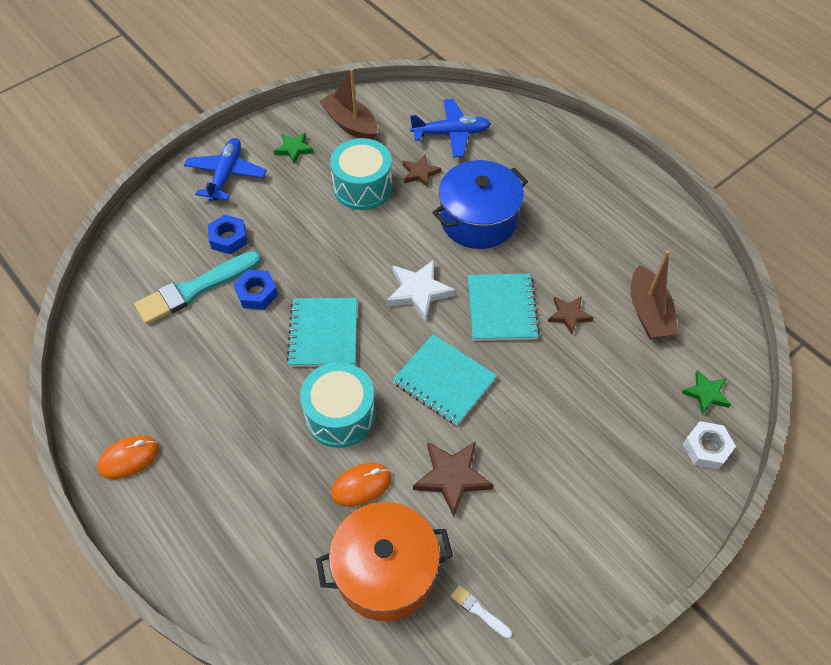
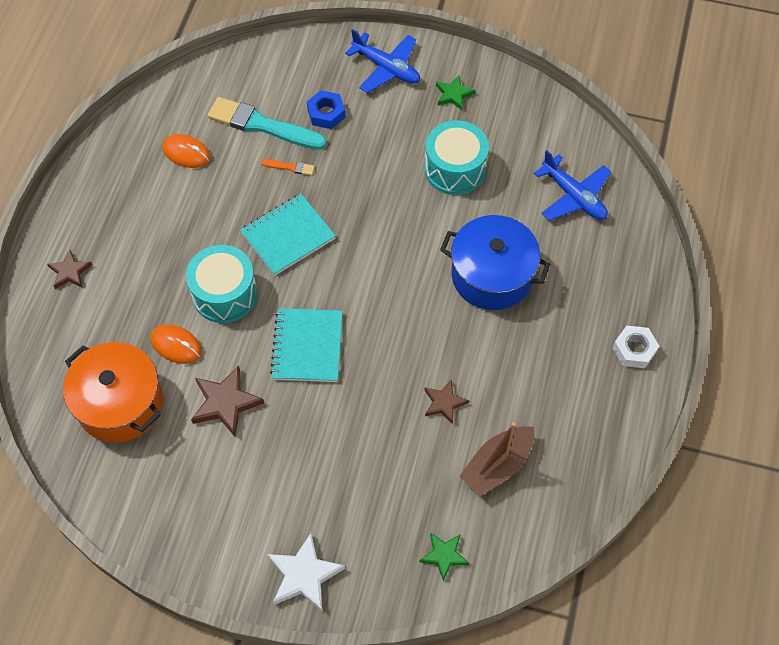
camera: 55 degrees right, 5 degrees up
orange mouse [97,435,159,479] -> orange mouse moved to [162,134,210,168]
blue plane [184,138,267,202] -> blue plane turned 60 degrees clockwise [345,29,420,93]
blue nut [234,270,278,310] -> orange brush [261,159,315,176]
brown boat [319,68,377,140] -> none
white star [386,260,455,322] -> white star moved to [267,533,345,611]
brown star [403,155,441,187] -> brown star moved to [47,250,92,289]
white brush [451,585,512,639] -> none
turquoise notebook [468,273,540,341] -> none
white nut [683,421,736,470] -> white nut moved to [613,326,659,368]

